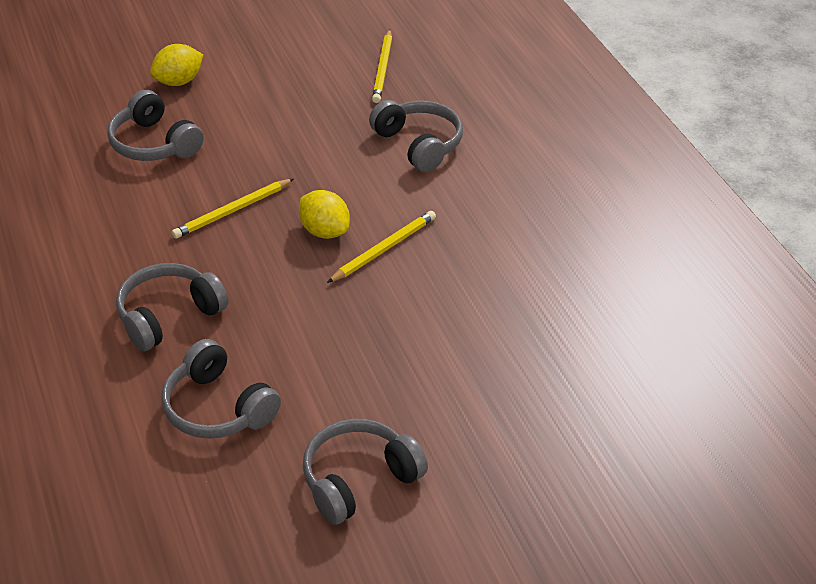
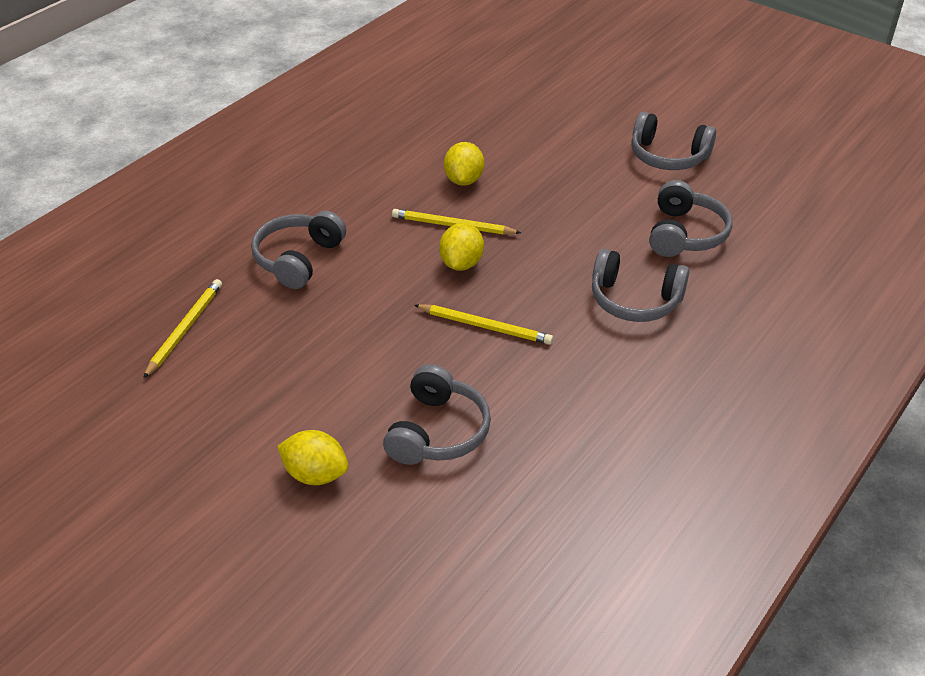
camera: 120 degrees left, 0 degrees up
yellow pencil [372,29,392,103] -> yellow pencil turned 45 degrees counterclockwise [143,279,222,378]
none -> yellow lemon [444,142,484,186]

